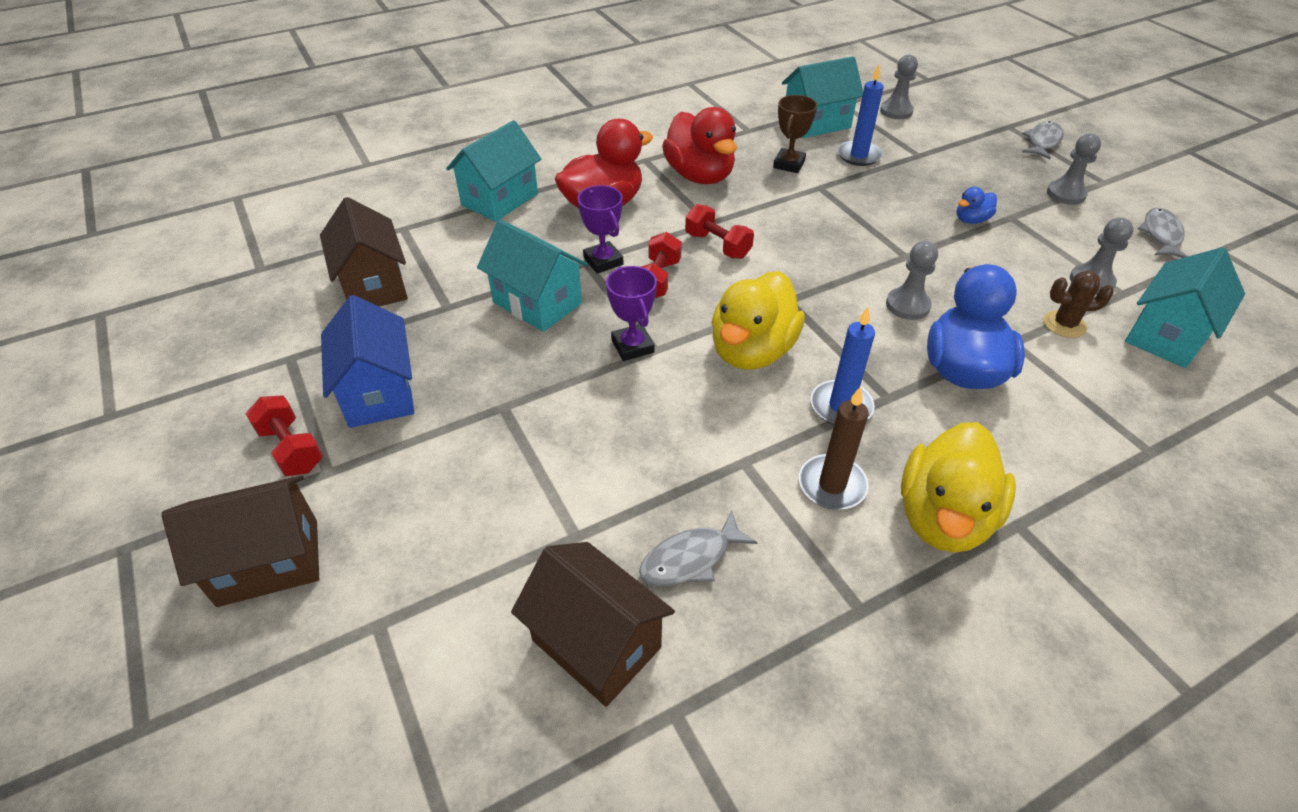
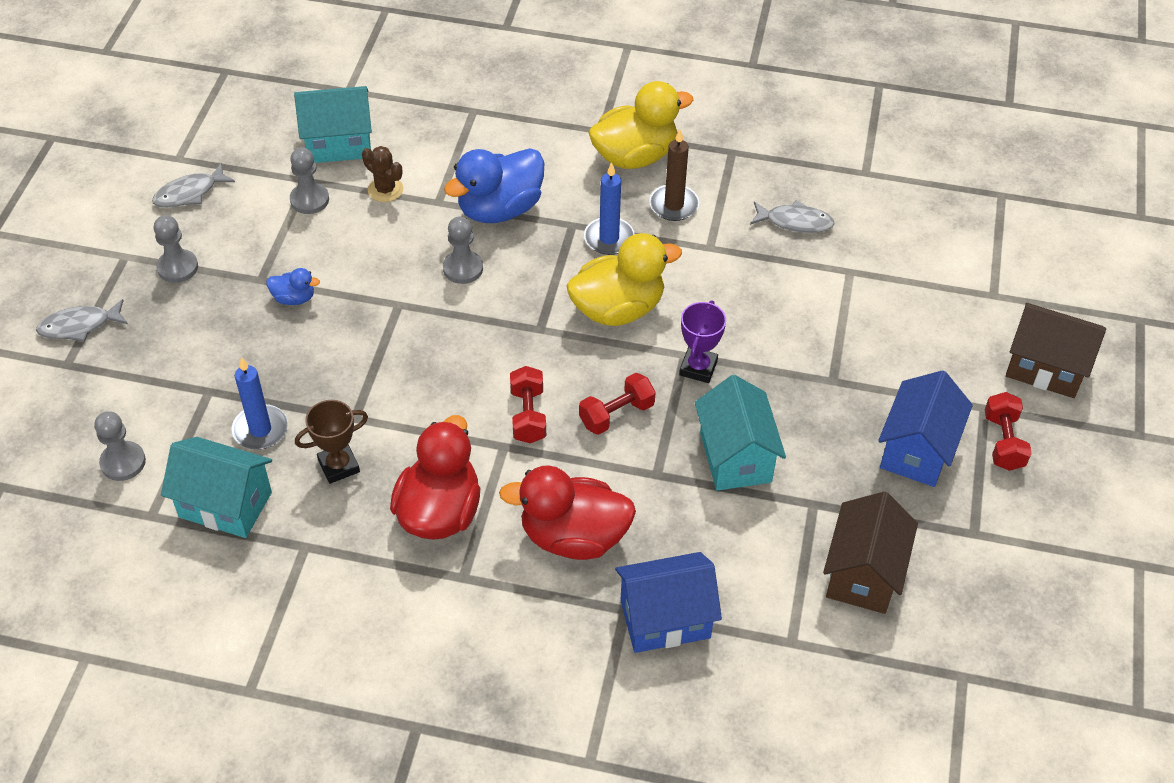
camera: 140 degrees left, 5 degrees up
turquoise house [446,120,541,222] -> blue house [615,552,722,653]
brown house [511,542,675,707] -> none
purple trophy [578,185,623,274] -> none

